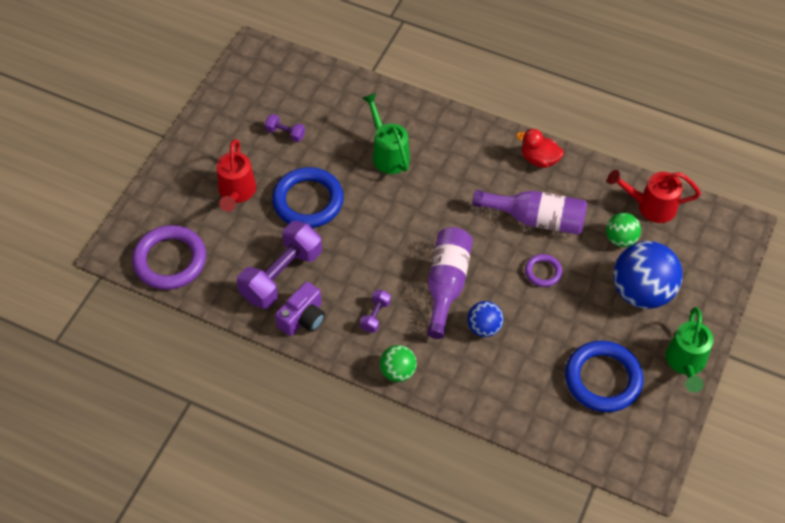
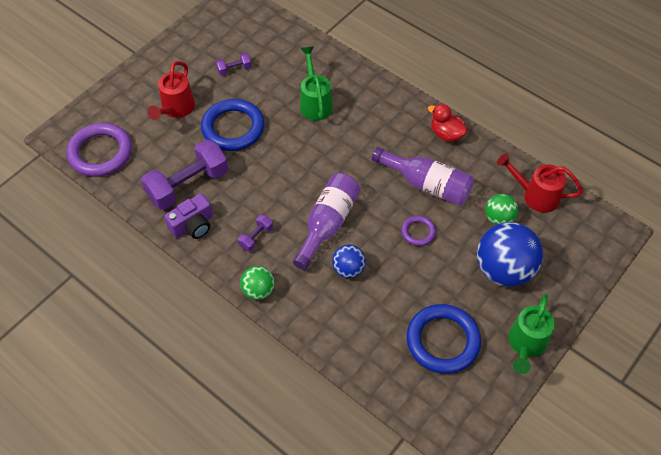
camera: 15 degrees right, 0 degrees up
purple dumbbell [265,114,305,142] -> purple dumbbell turned 60 degrees counterclockwise [216,53,252,76]

